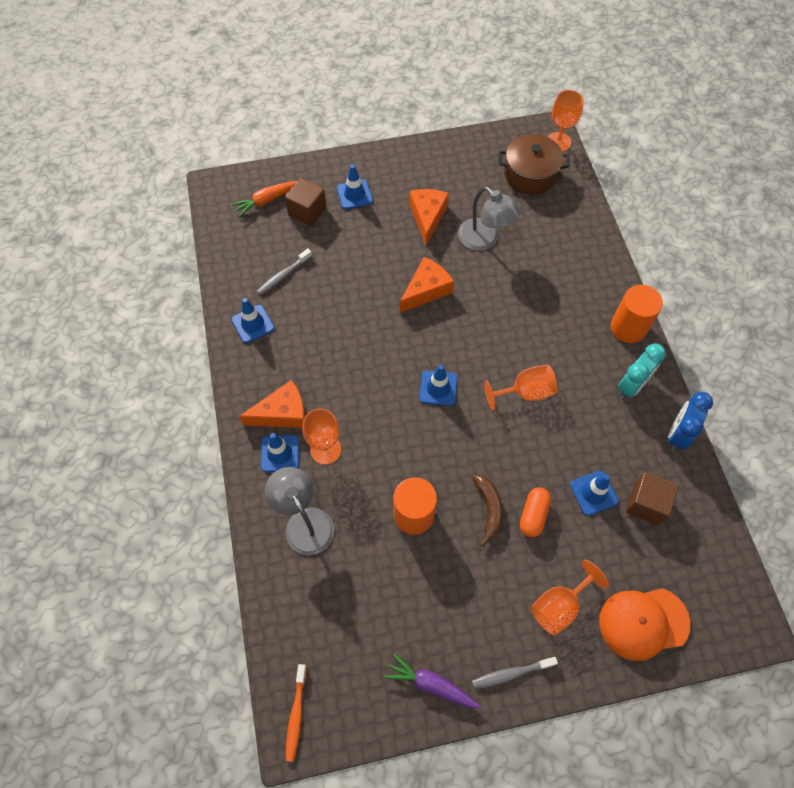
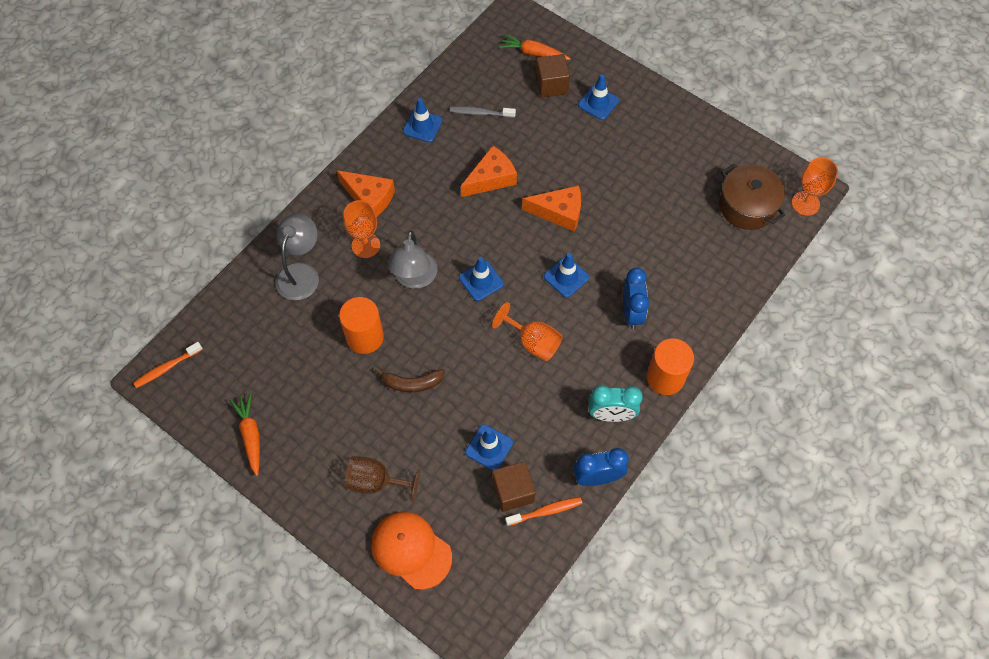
camera: 50 degrees right, 0 degrees up
blue traffic cone [261,433,299,472] -> blue traffic cone moved to [544,253,589,298]
purple carrot [384,653,481,708] -> orange carrot [230,394,260,476]
orange cheese [409,189,449,246] -> orange cheese moved to [461,145,517,197]
grey lamp [458,187,521,251] -> grey lamp moved to [388,231,437,289]
grey toothbrush [472,657,558,689] -> none
brown banana [473,475,503,547] -> brown banana turned 45 degrees clockwise [375,368,445,392]
orange capsule [520,487,551,537] -> none
orange goblet [531,560,609,636] -> brown goblet [345,456,420,502]
none -> orange toothbrush [505,497,582,526]
none -> blue clock [623,268,649,329]

